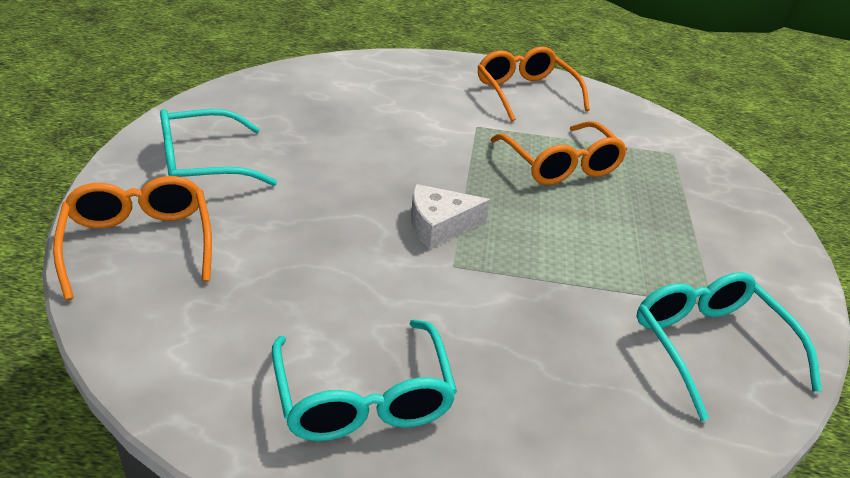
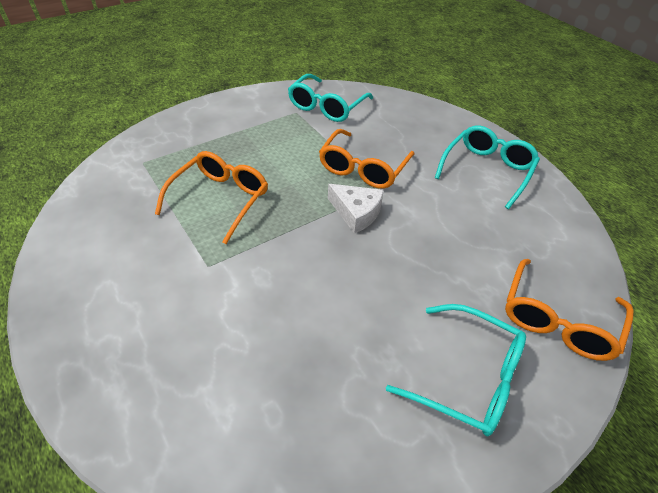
camera: 130 degrees left, 10 degrees up
orange glasses [477,47,590,122] -> orange glasses moved to [319,129,414,189]

